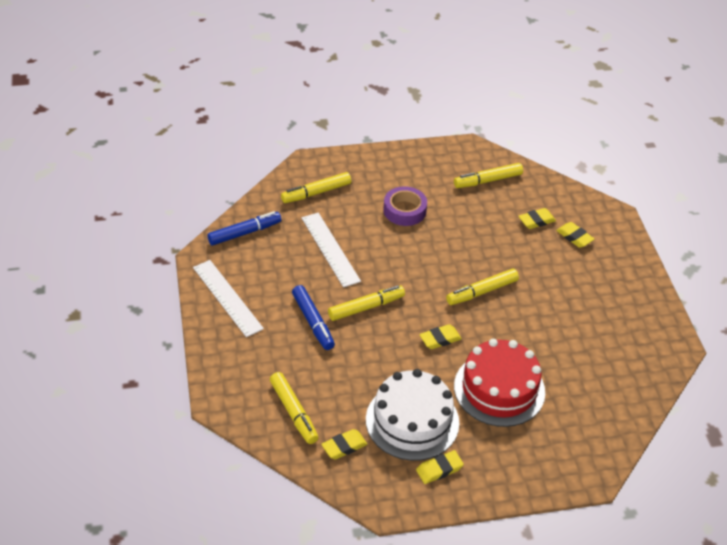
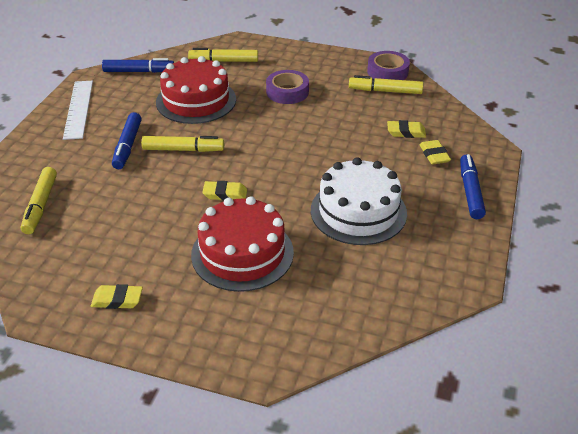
camera: 30 degrees right, 5 degrees down
white ruler [302,213,361,287] -> red cake [156,56,236,124]
yellow eraser [321,429,367,459] -> none
white cake [366,369,459,461] -> white cake moved to [311,157,407,245]
yellow marker [446,268,519,305] -> none
none -> purple tape [367,51,410,80]
none -> blue marker [460,154,486,219]

